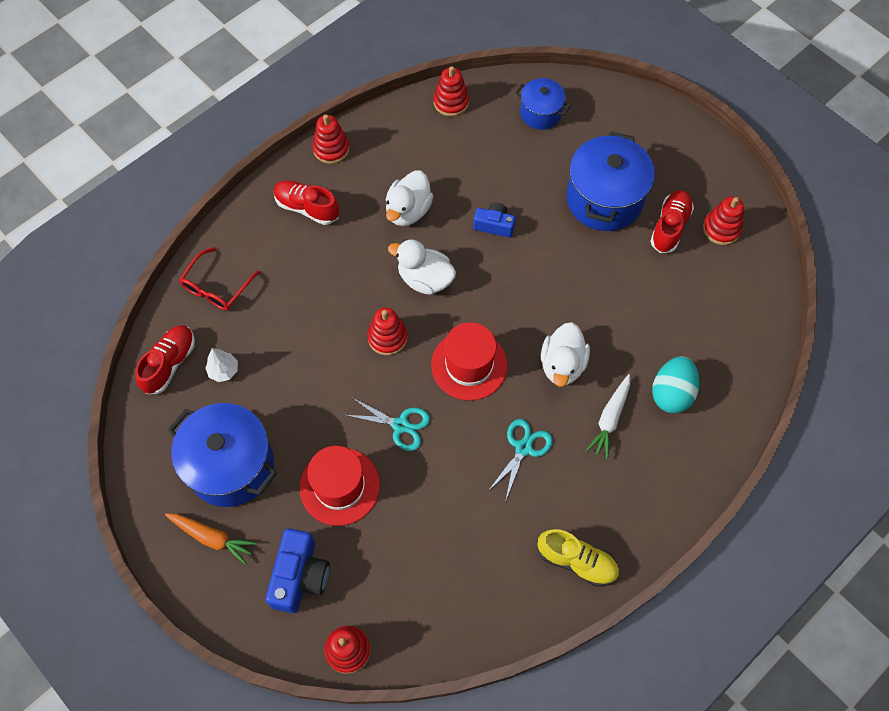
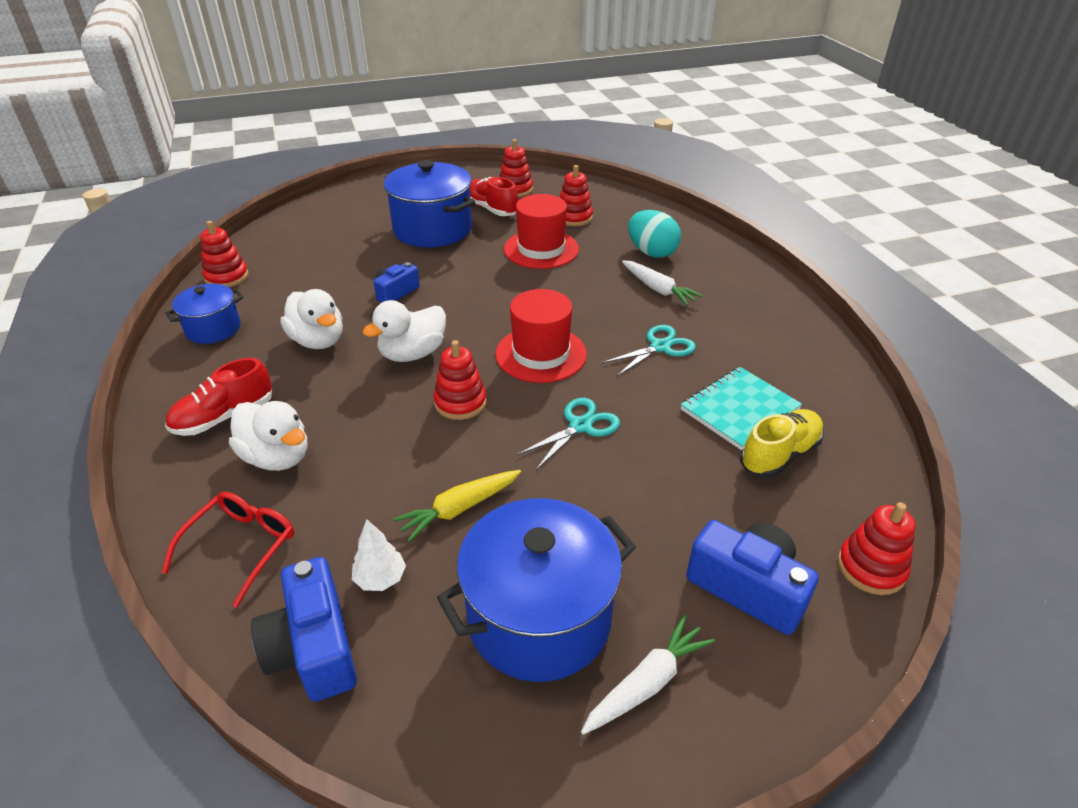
camera: 65 degrees left, 25 degrees down
red shoe [135,325,195,394] -> blue camera [251,557,357,702]
orange carrot [165,513,257,565] -> white carrot [581,615,715,735]
red glasses [179,247,260,311] -> red glasses turned 120 degrees counterclockwise [161,492,294,608]
red hat [299,446,380,526] -> red hat moved to [504,194,579,269]
red stacking toy [312,114,350,164] -> red stacking toy moved to [560,165,593,226]
turquoise scissors [488,419,553,502] -> turquoise scissors turned 90 degrees clockwise [602,325,696,376]
blue pot [515,78,571,130] -> blue pot moved to [165,284,244,344]
yellow shoe [538,529,619,587] -> yellow shoe moved to [740,409,824,478]
white duck [541,322,590,387] -> white duck moved to [229,401,308,471]
none -> yellow carrot [393,470,521,542]
none -> turquoise notebook [681,367,802,450]

